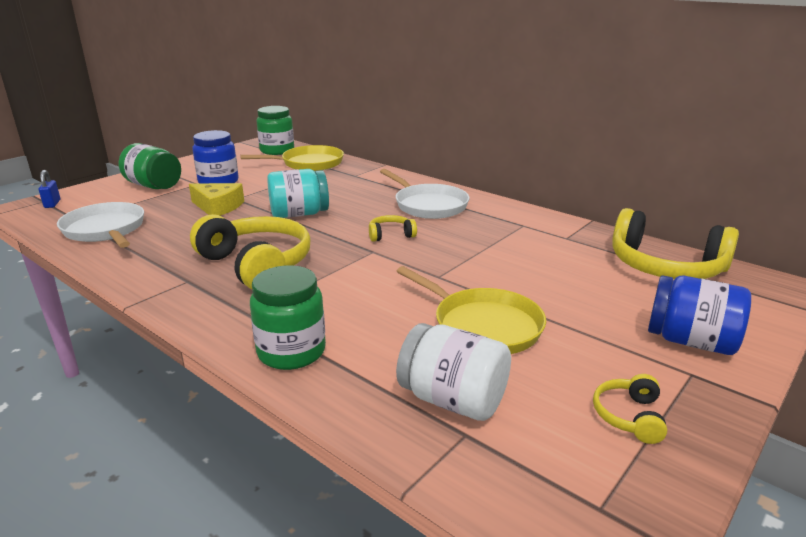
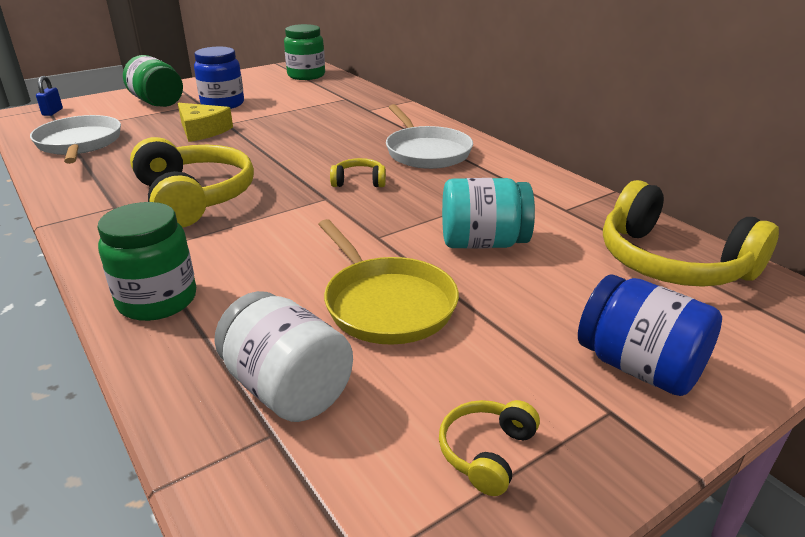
camera: 15 degrees right, 5 degrees up
yellow pan [240,145,344,171] -> none
turquoise jar [267,169,329,218] -> turquoise jar moved to [442,178,535,249]

